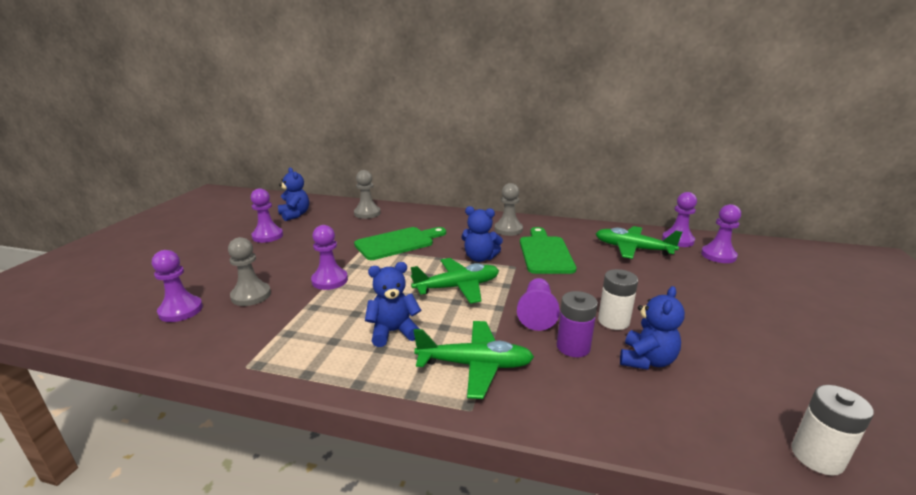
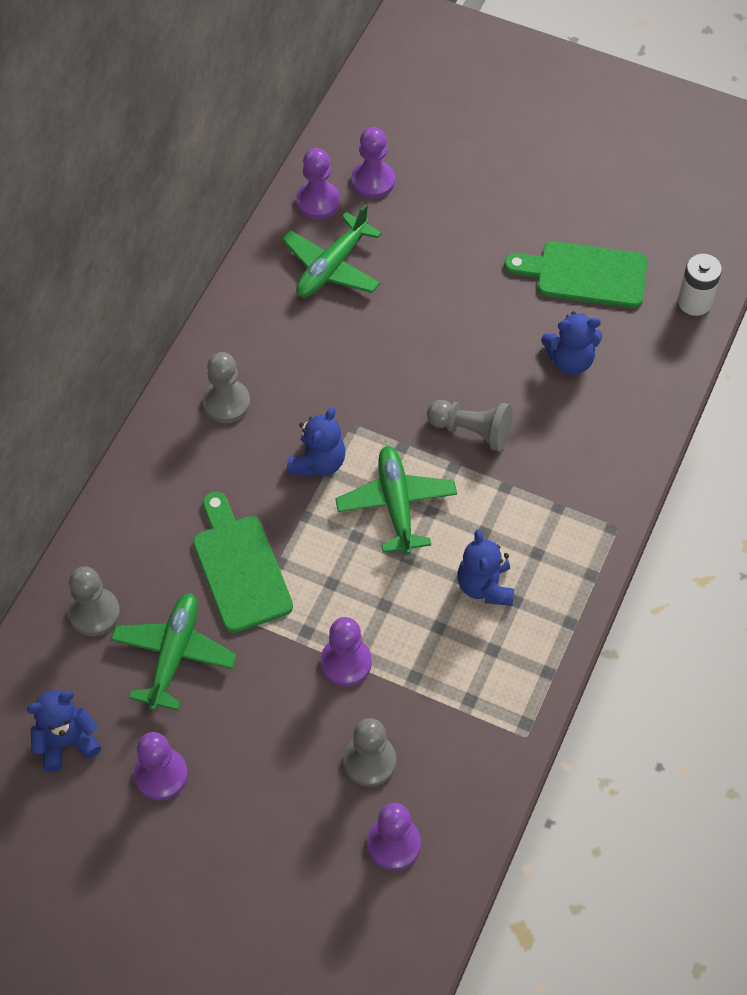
camera: 80 degrees left, 35 degrees up
green plane [414,321,534,399] -> green plane moved to [111,593,237,711]
purple pawn [517,278,560,331] -> grey pawn [427,400,513,452]
green cutting board [520,227,577,274] -> green cutting board moved to [504,241,648,308]
purple battery [557,291,598,357] -> none
white battery [598,269,638,330] -> none
blue teddy bear [620,286,685,370] -> blue teddy bear turned 135 degrees clockwise [541,311,602,375]

